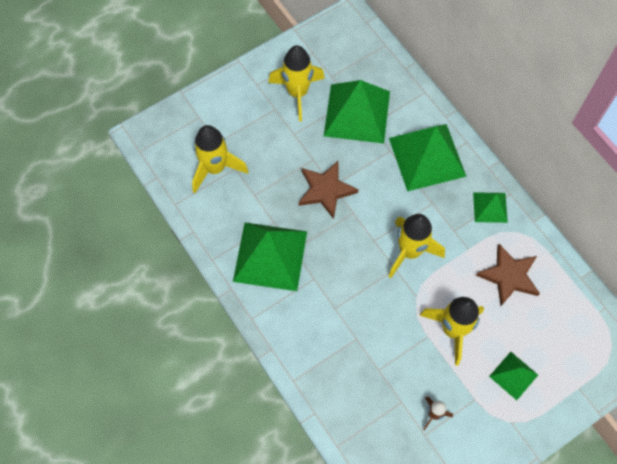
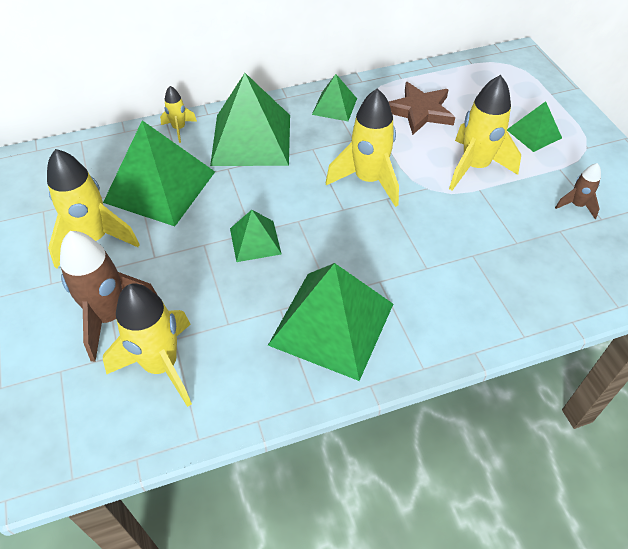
camera: 75 degrees left, 15 degrees down
brown star [298,161,359,219] -> green pyramid [230,210,282,262]
none -> brown rocket [60,231,157,362]
none -> yellow rocket [160,86,197,143]

